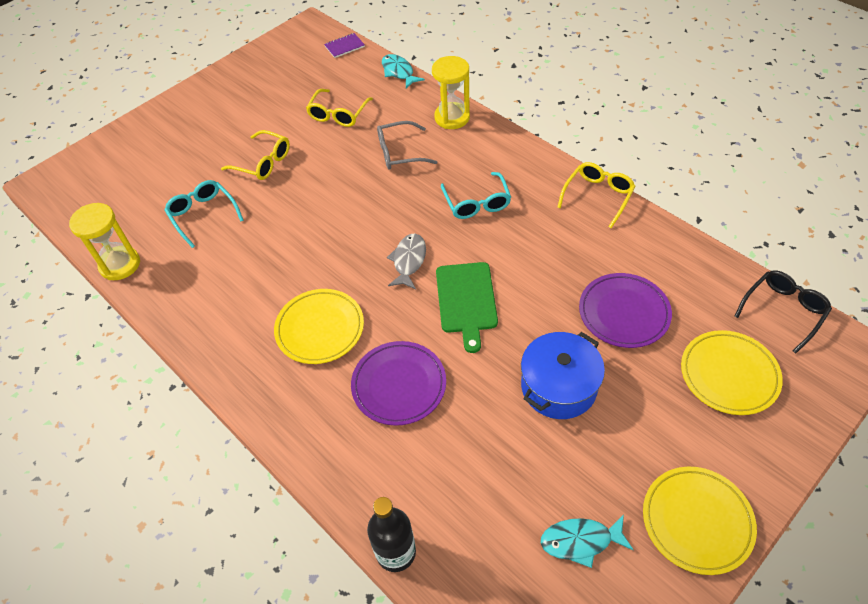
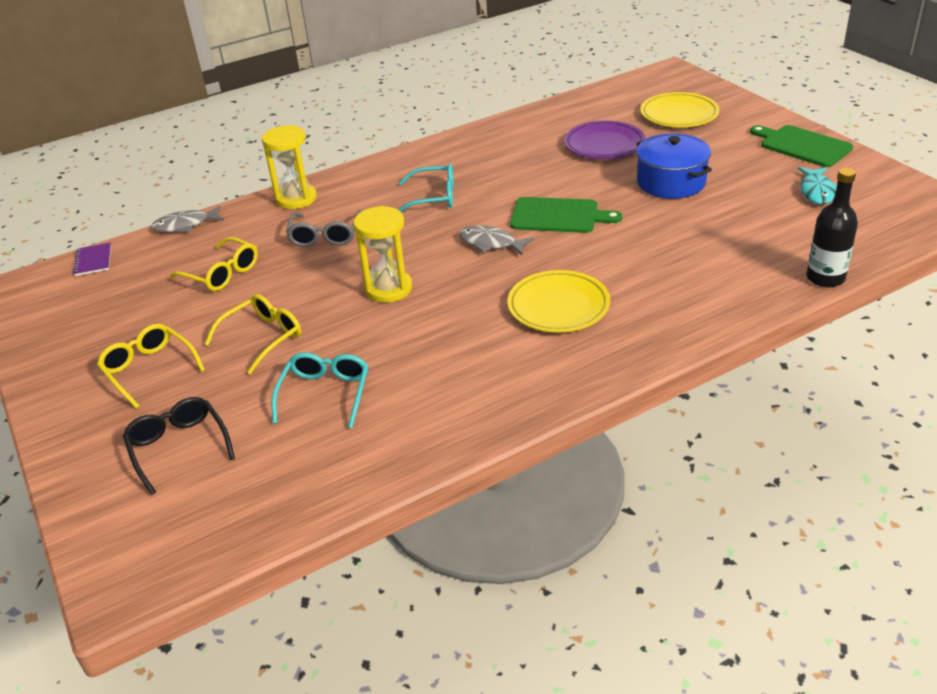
camera: 75 degrees left, 15 degrees down
yellow hourglass [69,203,140,280] -> yellow hourglass moved to [353,206,412,303]
turquoise glasses [164,180,243,248] -> turquoise glasses turned 120 degrees clockwise [272,352,368,428]
purple plate [351,341,446,426] -> none
turquoise fish [382,54,425,88] -> grey fish [151,205,224,232]
yellow glasses [557,162,635,228] -> yellow glasses moved to [97,324,205,409]
yellow plate [643,466,757,575] -> green cutting board [750,125,853,167]
black glasses [734,270,832,354] -> black glasses moved to [123,397,235,495]

